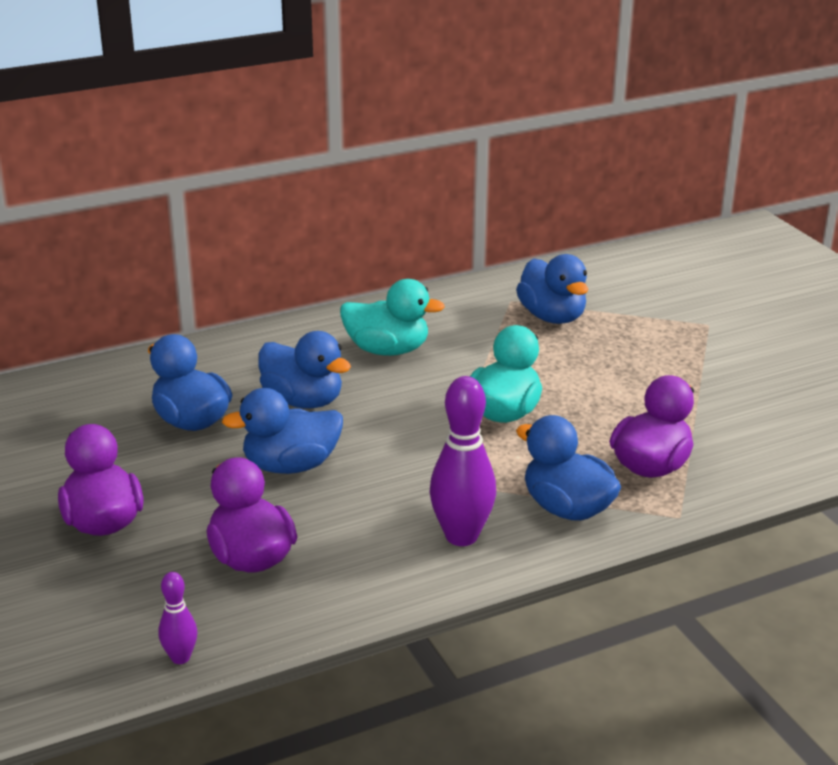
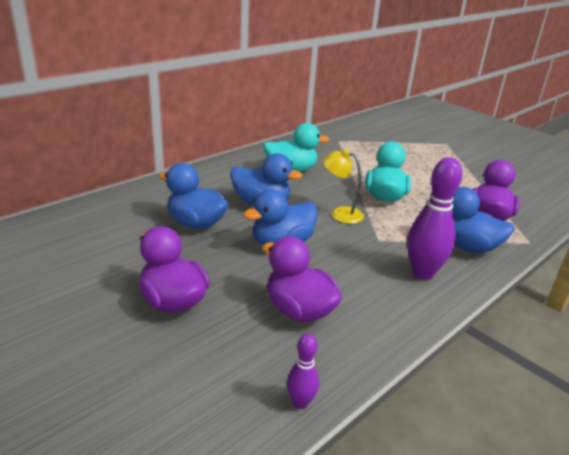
camera: 20 degrees left, 0 degrees up
blue duck [516,254,588,324] -> none
none -> yellow lamp [323,149,364,224]

